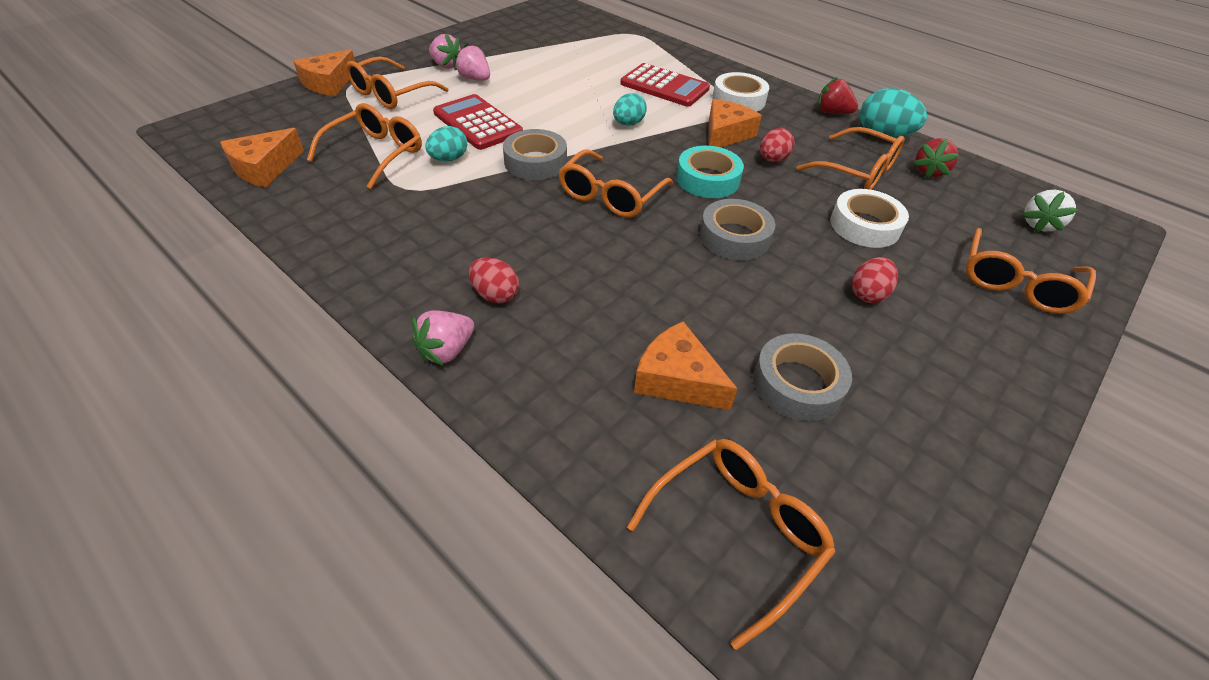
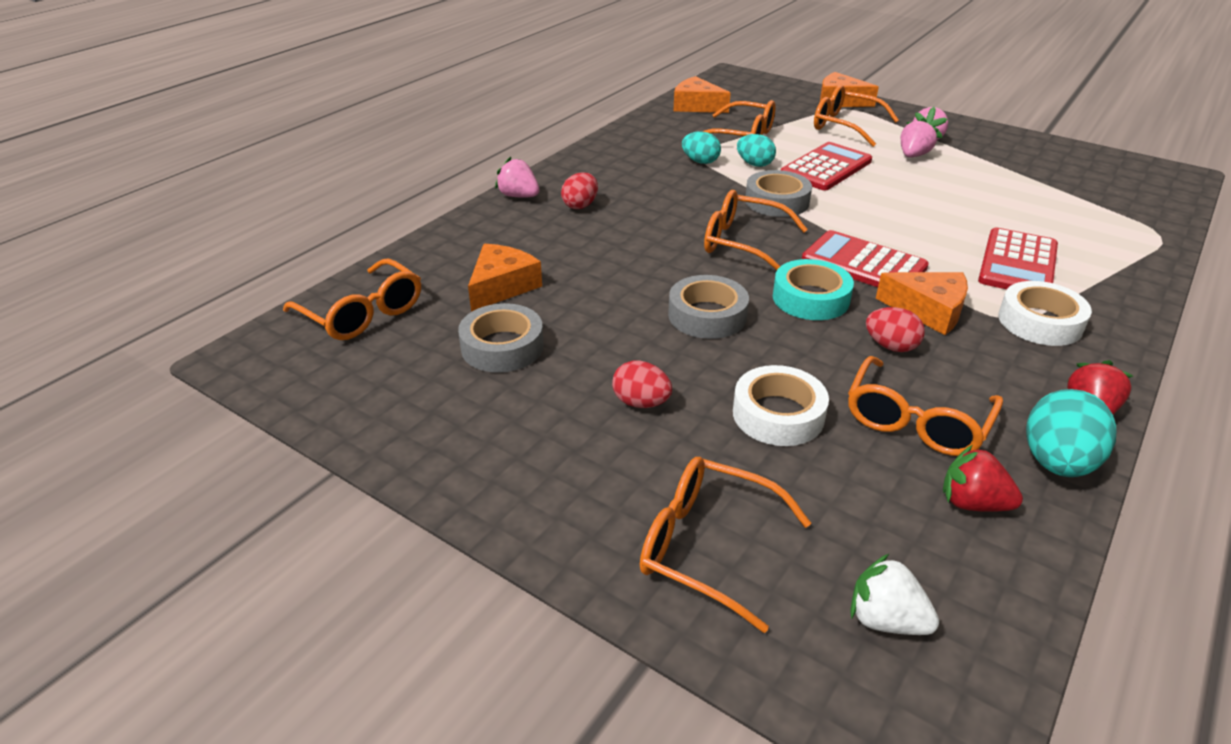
camera: 85 degrees right, 10 degrees down
turquoise egg [613,93,647,126] -> turquoise egg moved to [682,131,721,164]
none -> red calculator [802,230,929,287]

